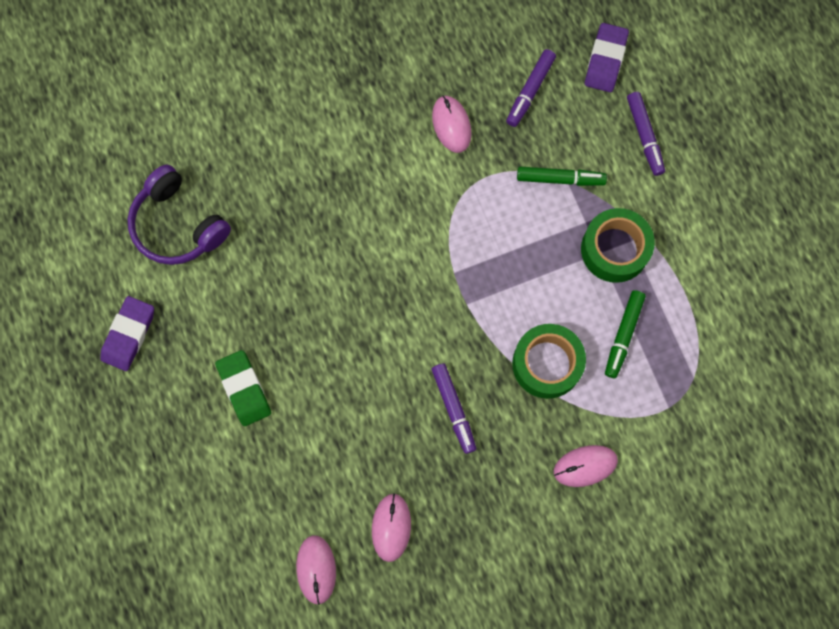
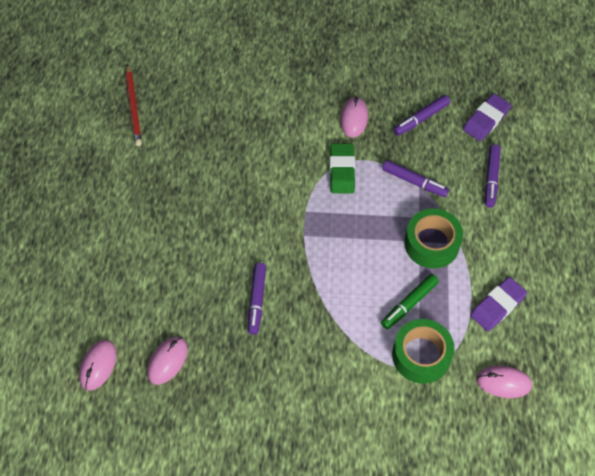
camera: 25 degrees right, 15 degrees down
purple eraser [100,296,154,371] -> purple eraser moved to [470,277,527,332]
purple headphones [128,164,231,265] -> red pencil [126,64,142,146]
green eraser [215,350,271,426] -> green eraser moved to [330,143,355,193]
green tape [512,324,586,399] -> green tape moved to [392,319,455,383]
green marker [517,167,607,186] -> purple marker [382,160,449,197]
pink mouse [554,445,618,487] -> pink mouse moved to [476,366,532,398]

